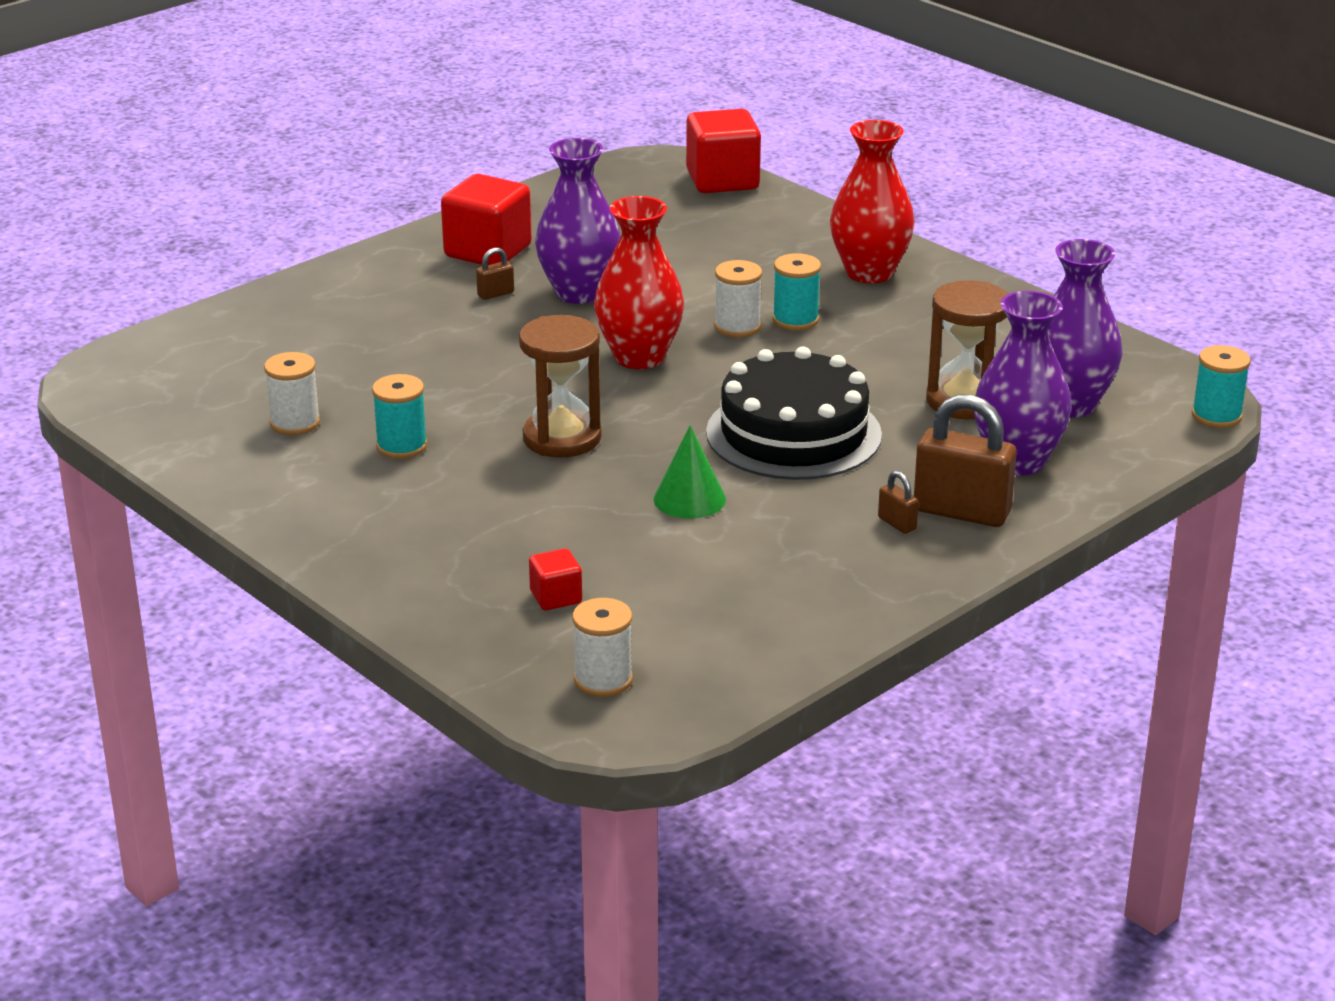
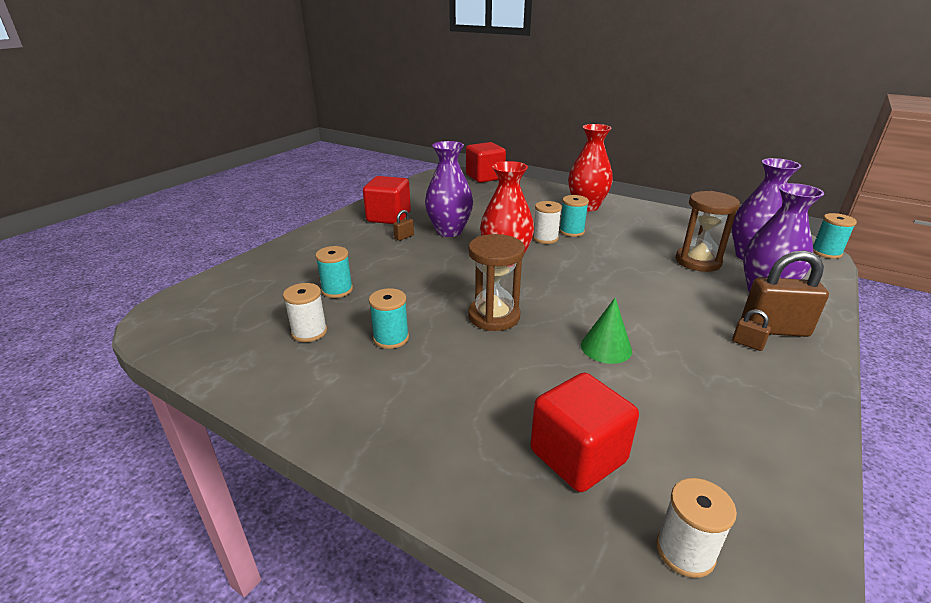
camera: 15 degrees left, 0 degrees up
red cube [529,548,582,610] -> red cube [530,373,639,492], size x2.00
black cake [706,347,882,480] -> none
none -> turquoise spool [315,246,353,298]

